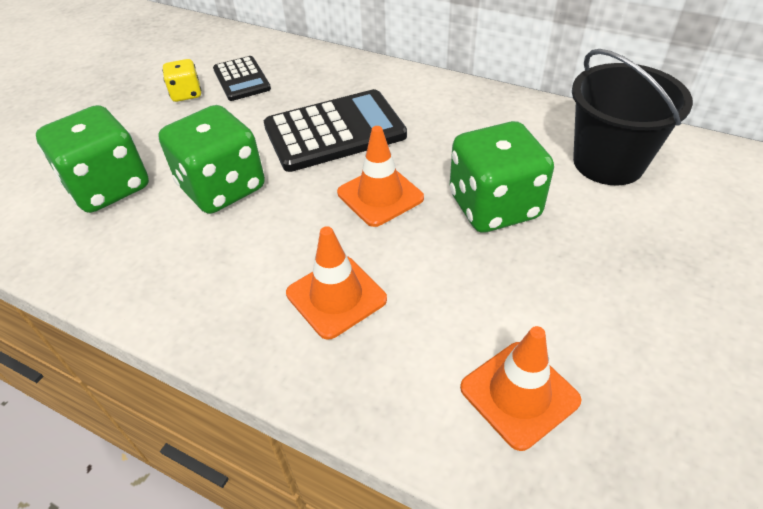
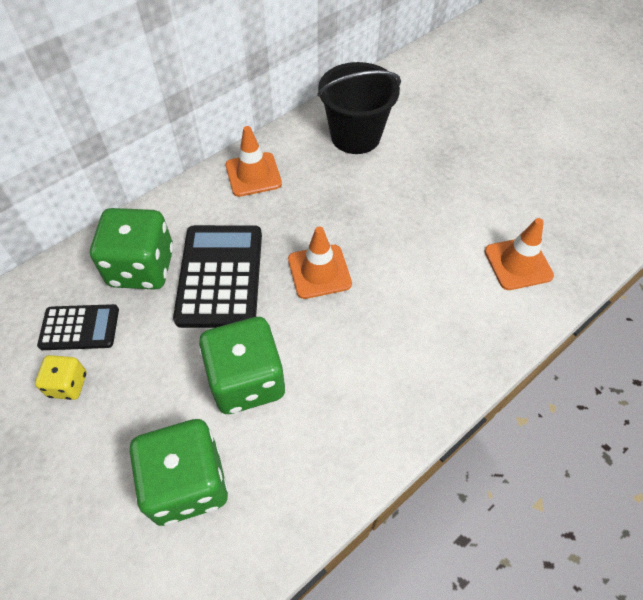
camera: 70 degrees left, 10 degrees up
orange traffic cone [286,226,387,340] -> orange traffic cone moved to [225,126,282,197]
green dice [450,121,554,233] -> green dice moved to [90,208,174,290]

